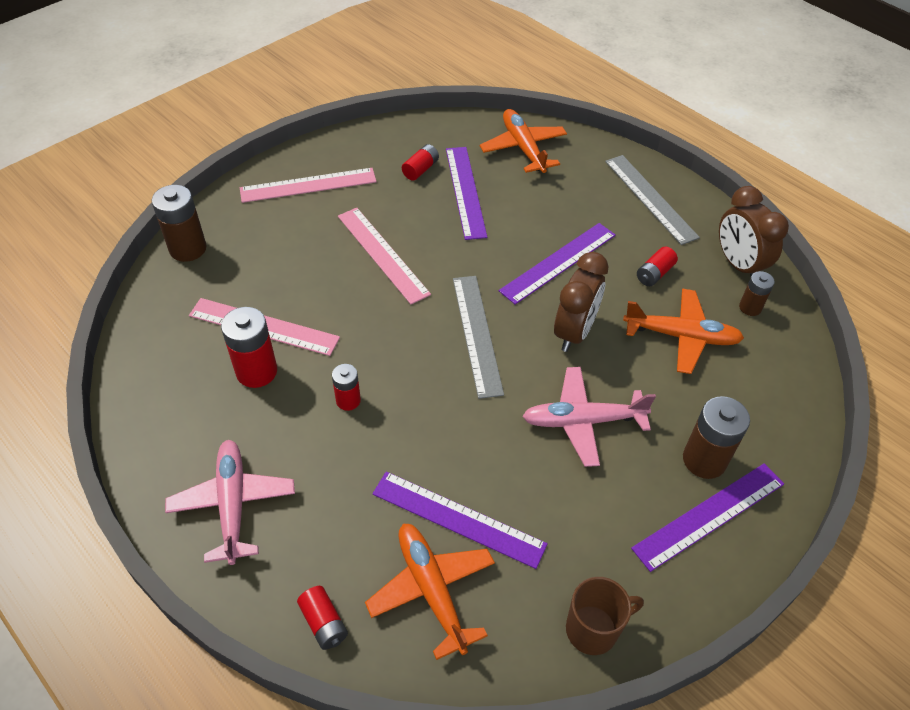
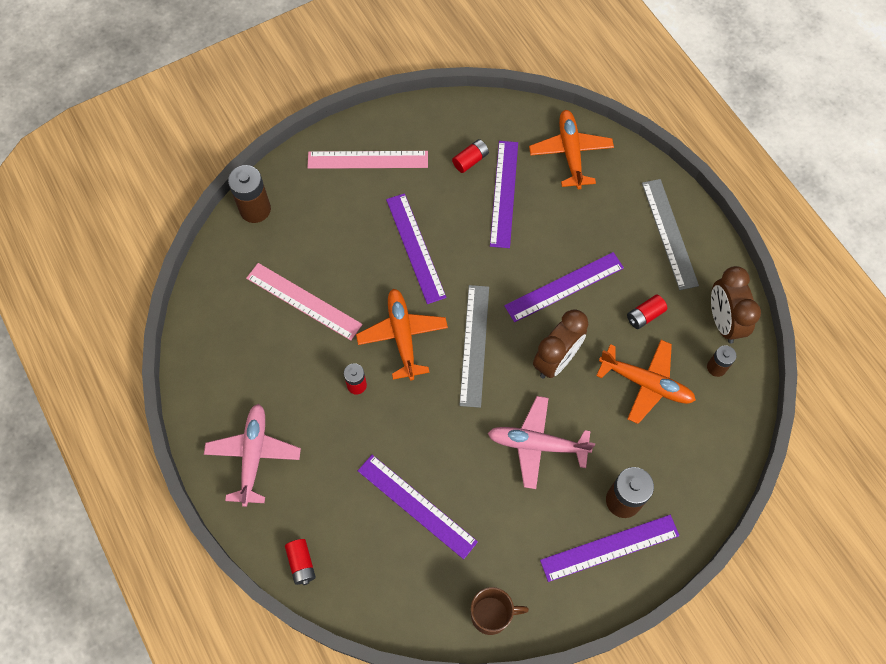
camera: 15 degrees right, 15 degrees up
red battery [221,307,277,388] -> none
pink ruler [338,208,431,304] -> purple ruler [386,193,447,304]
orange plane [365,523,495,660] -> orange plane moved to [356,288,448,381]

